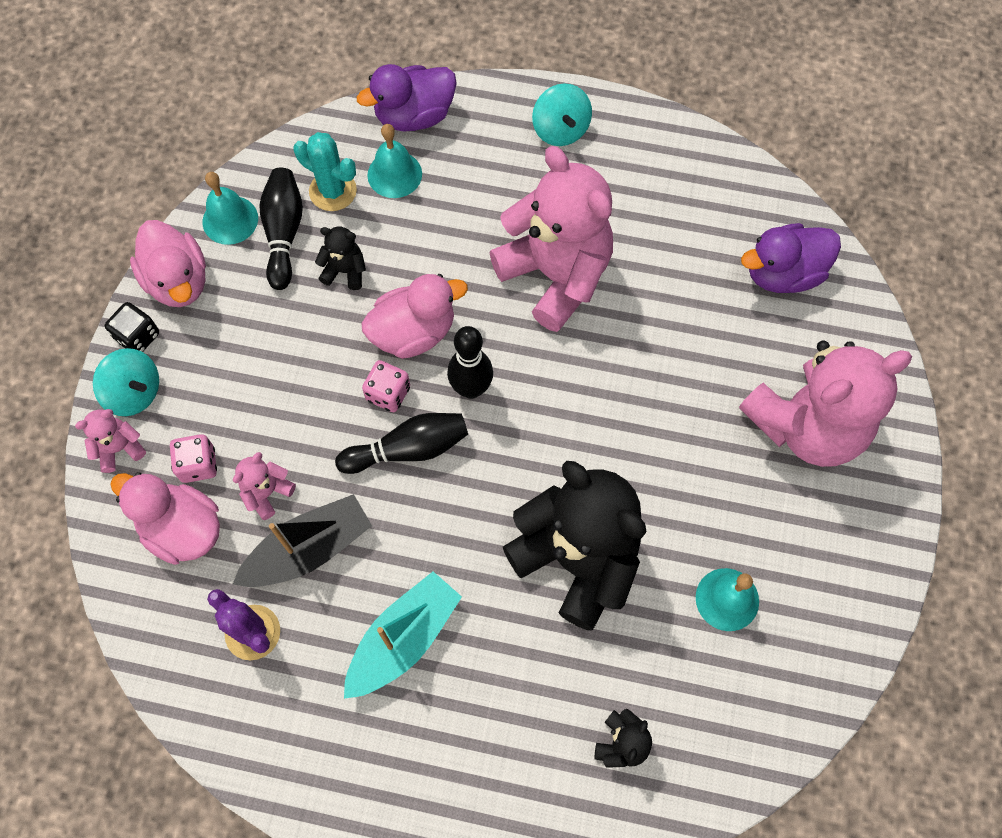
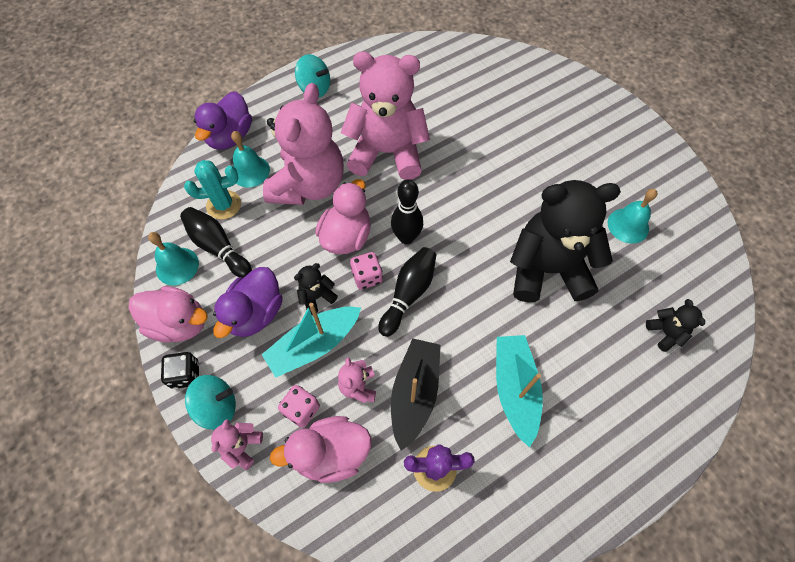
camera: 45 degrees left, 5 degrees down
black teddy bear [315,226,366,290] -> black teddy bear moved to [294,263,338,315]
pink teddy bear [739,341,912,467] -> pink teddy bear moved to [263,83,344,205]
purple duck [741,223,841,293] -> purple duck moved to [213,267,283,338]
none -> turquoise boat [261,303,361,378]

